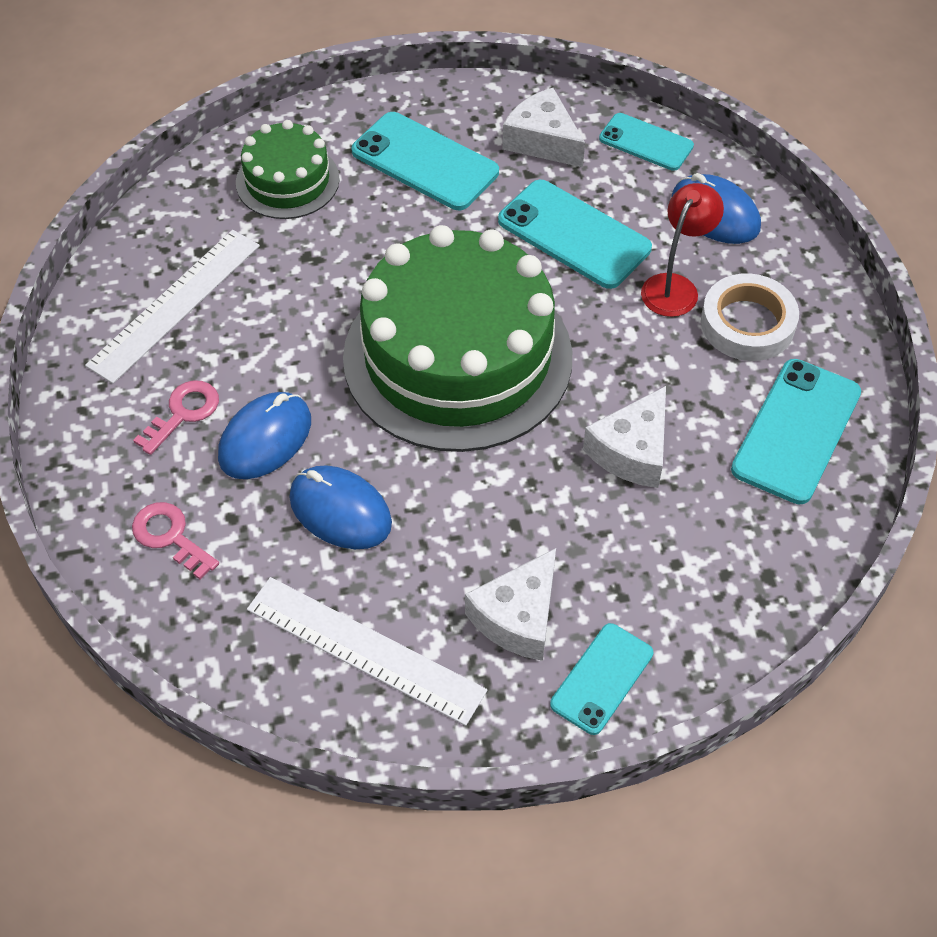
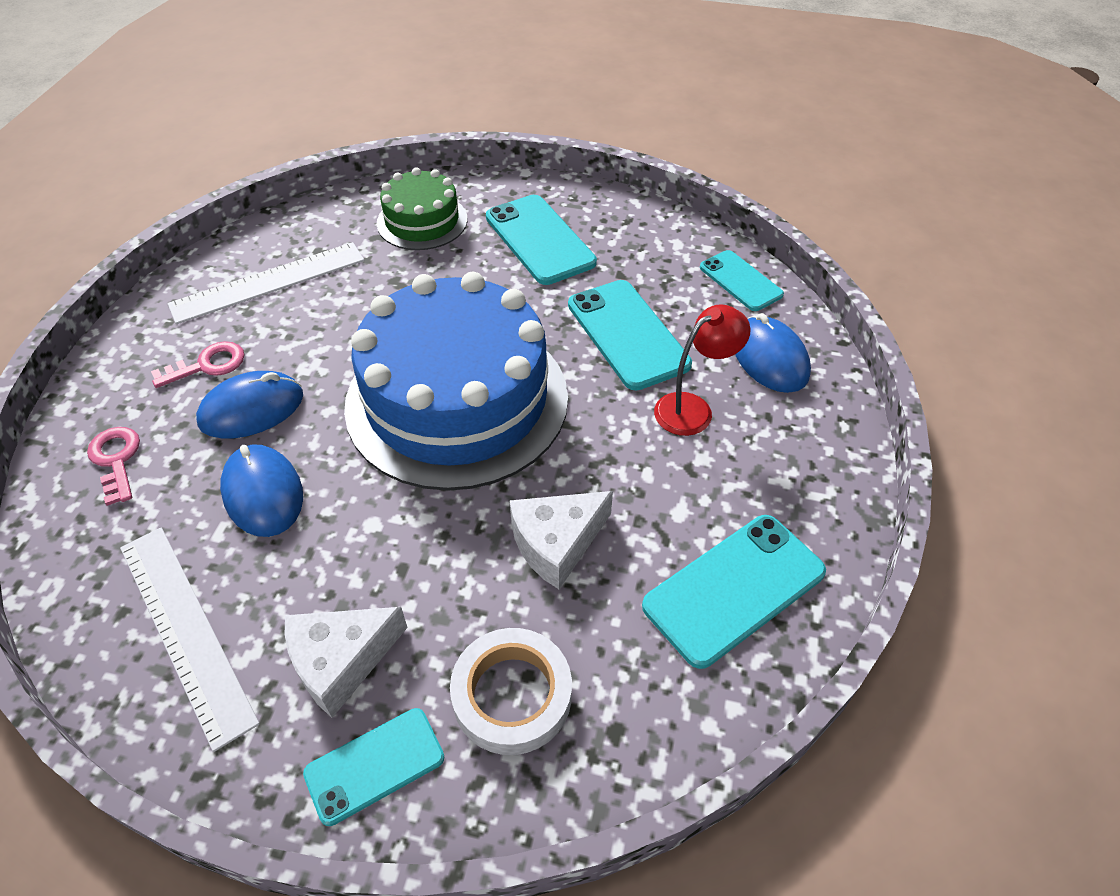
camera: 25 degrees right, 5 degrees down
green cake [343,225,572,452] -> blue cake [344,272,568,491]
white cheese [502,88,585,168] -> none
white tape [701,273,799,361] -> white tape moved to [450,628,572,755]

